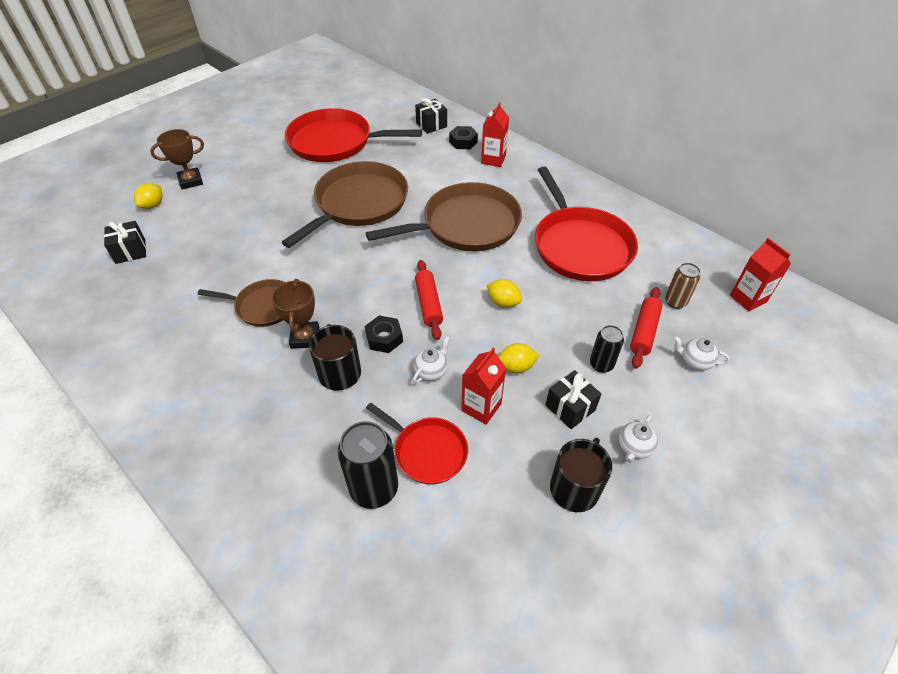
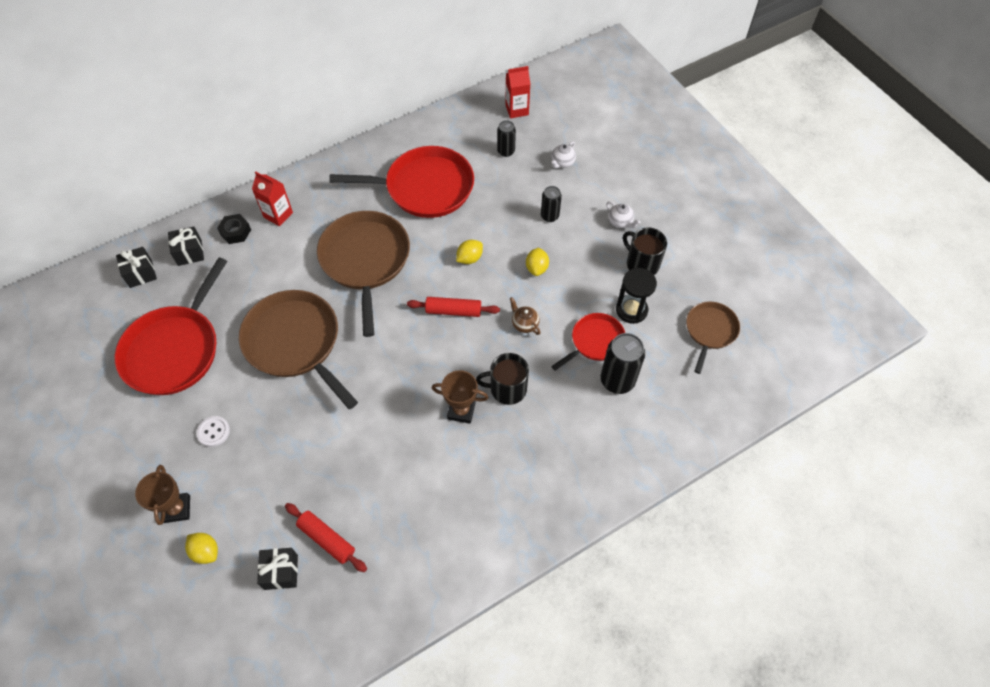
camera: 75 degrees left, 10 degrees up
brown pan [198,279,285,327] -> brown pan moved to [686,302,740,374]
black nut [365,315,403,353] -> none
white teapot [413,336,450,383] -> brown teapot [510,297,541,335]
red carton [461,347,506,425] -> none
black gift [545,370,601,429] -> black gift moved to [116,247,157,288]
red rolling pin [630,287,663,369] -> red rolling pin moved to [285,503,367,572]
brown can [665,263,701,309] -> black can [497,120,516,157]
none -> white button [197,416,230,447]
none -> black hourglass [616,268,657,324]

